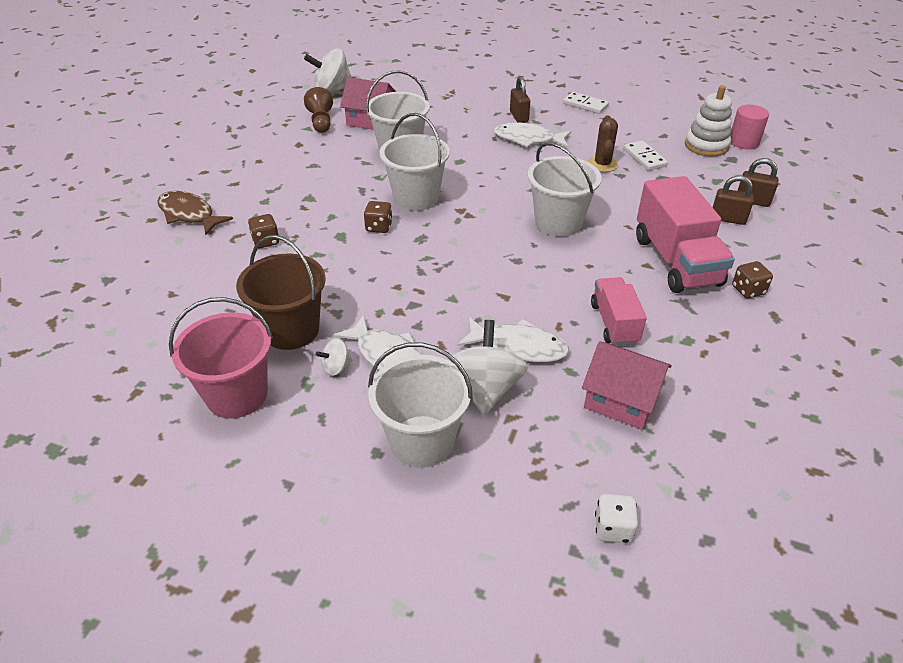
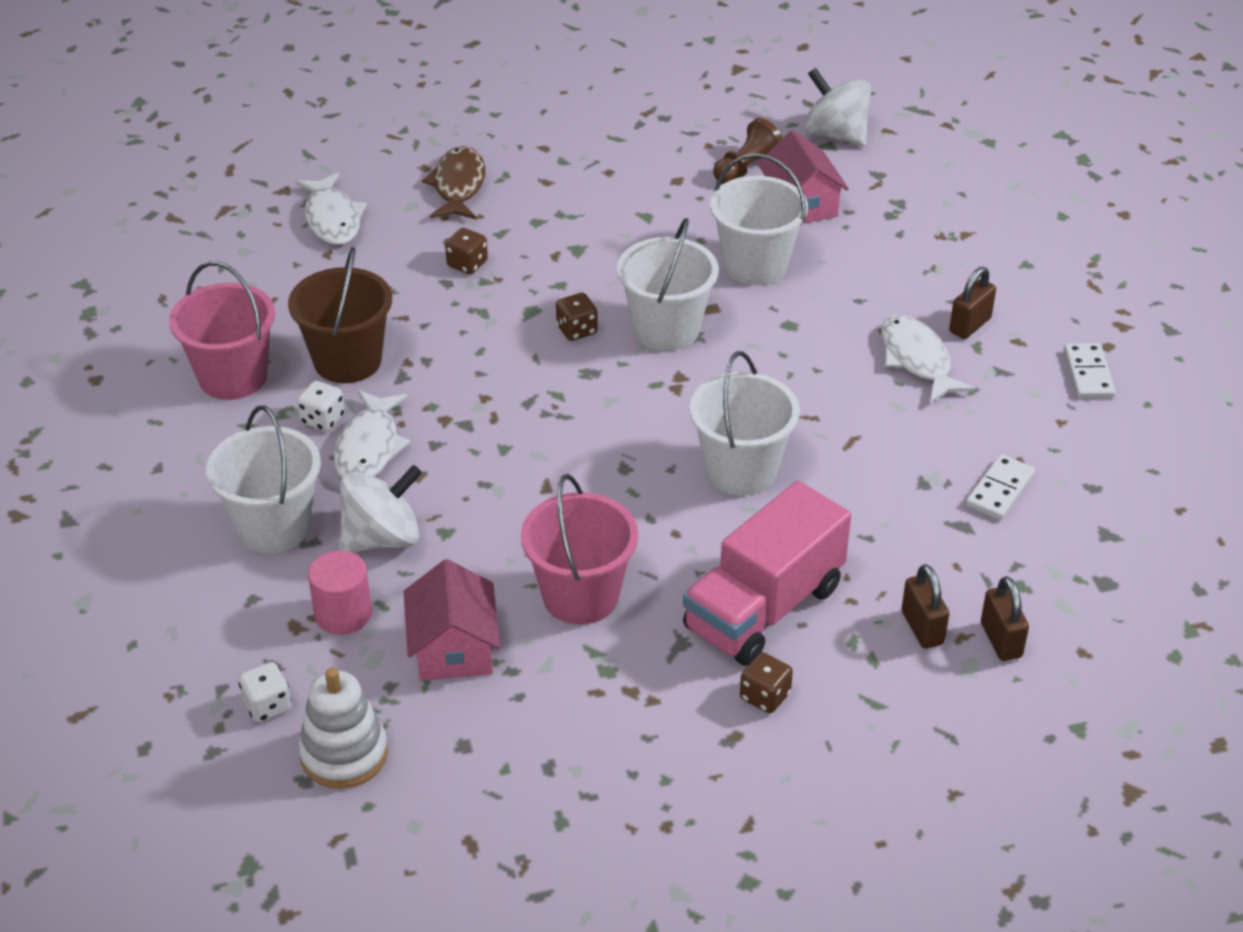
camera: 55 degrees right, 0 degrees up
white spinning top [315,338,353,376] -> white dice [297,381,345,431]
white fish [457,317,569,362] -> white fish moved to [295,172,367,245]
brown cactus [588,115,618,172] -> none
pink truck [591,277,647,346] -> pink bucket [521,474,638,625]
white stacking toy [685,85,732,157] -> white stacking toy moved to [298,668,388,789]
pink cylinder [730,105,769,149] -> pink cylinder moved to [308,550,372,635]

